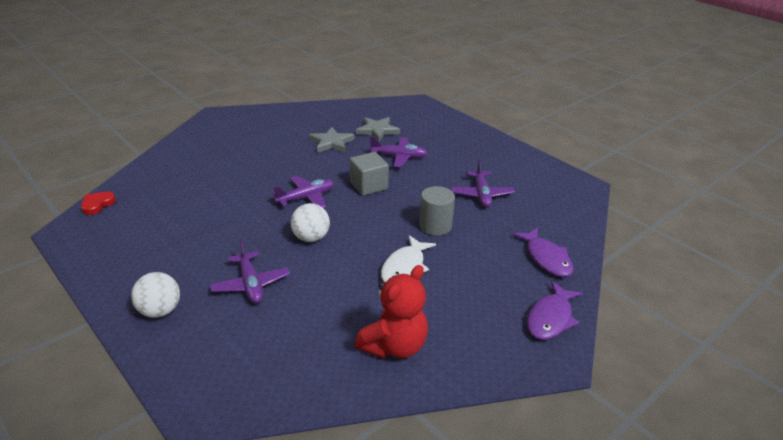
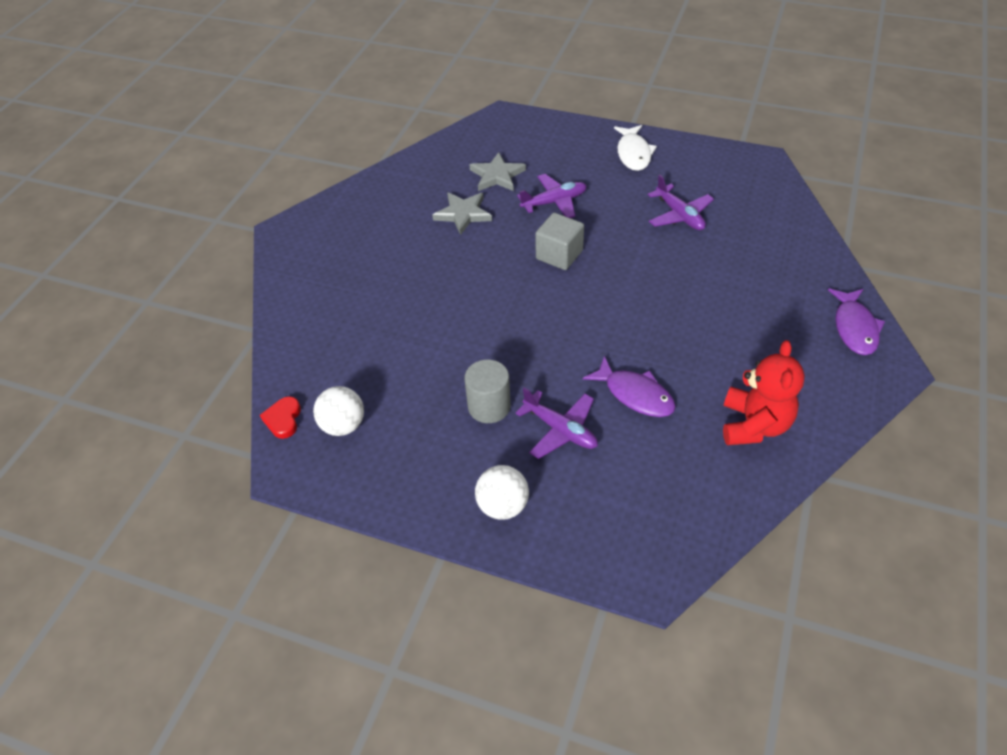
camera: 25 degrees left, 15 degrees up
purple plane [272,175,334,208] -> none
white ball [291,203,330,242] -> white ball moved to [313,386,364,436]
white fish [381,235,436,283] -> white fish moved to [614,125,657,171]
grey cylinder [419,186,455,236] -> grey cylinder moved to [464,360,511,423]
purple fish [512,227,573,277] -> purple fish moved to [583,356,676,417]

